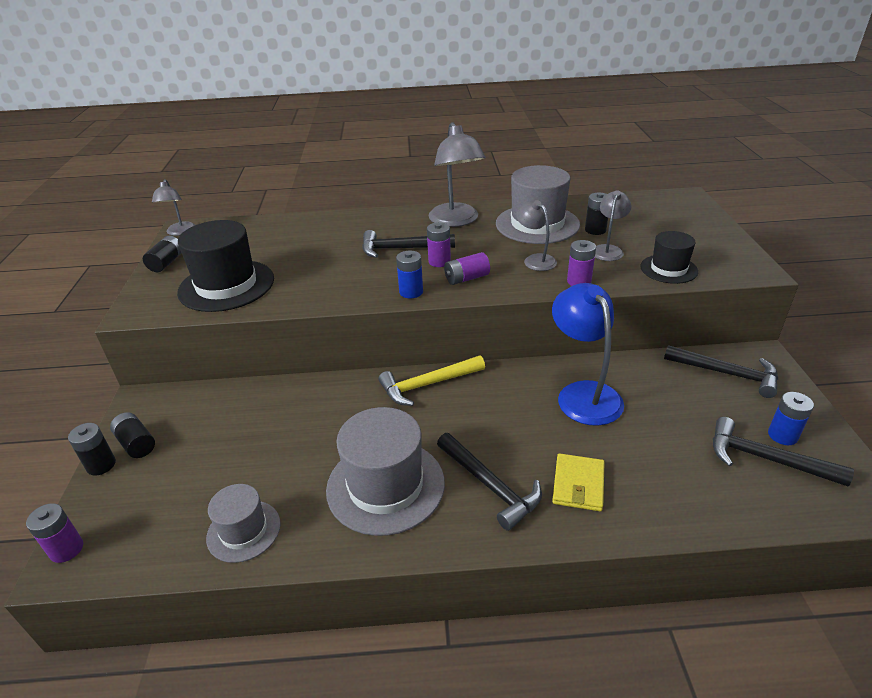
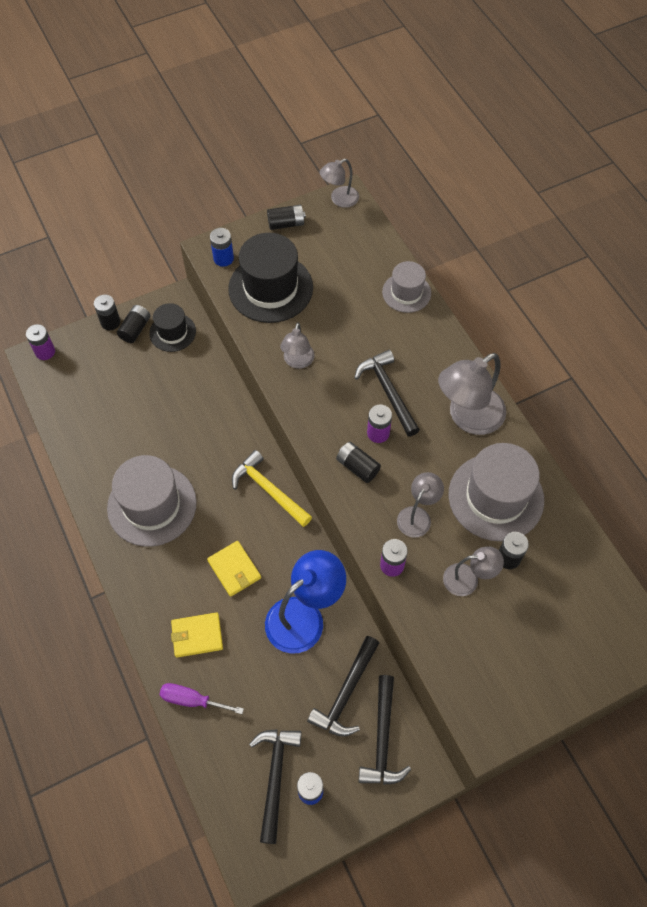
camera: 65 degrees right, 25 degrees up
grey hat [206,484,281,563] -> grey hat moved to [382,261,431,313]
blue battery [396,251,423,298] -> blue battery moved to [210,228,234,267]
black hammer [437,433,542,531] -> black hammer moved to [307,636,379,737]
purple battery [444,252,490,285] -> black battery [336,442,381,483]
black hat [640,231,698,284] -> black hat moved to [149,303,196,352]
none -> purple screwdriver [159,683,244,714]
none -> yellow wallet [207,541,261,597]
none -> grey lamp [280,322,315,369]

